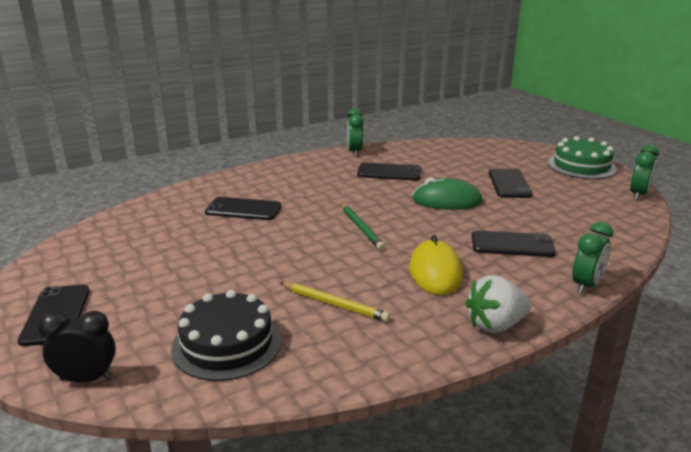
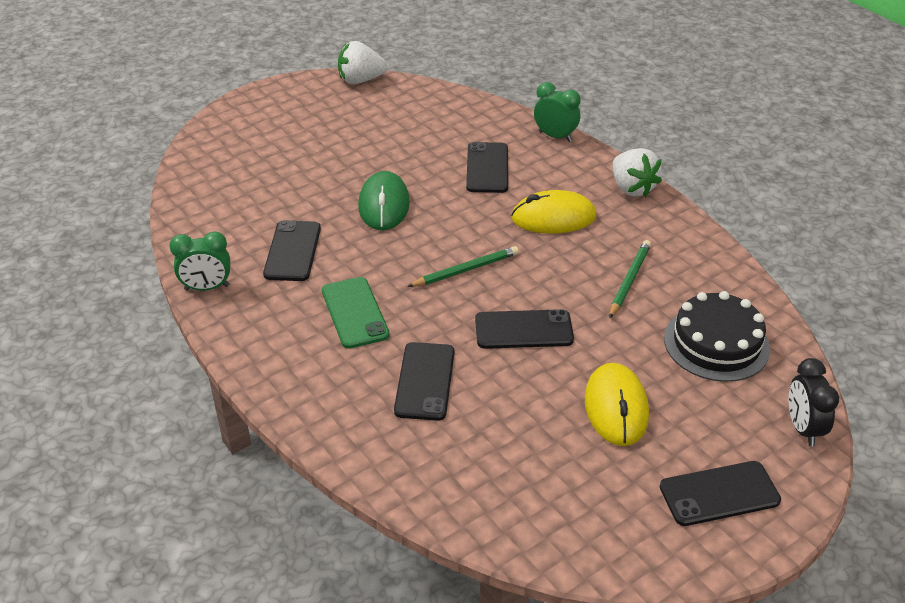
camera: 95 degrees left, 15 degrees up
yellow pencil [280,282,390,322] -> green pencil [609,240,651,318]
black phone [489,169,533,198] -> black phone moved to [475,309,574,349]
green cake [548,136,617,179] -> none
green clock [630,144,659,200] -> white strawberry [338,41,388,84]
none -> green phone [322,277,390,349]
none -> yellow mouse [585,363,649,446]

